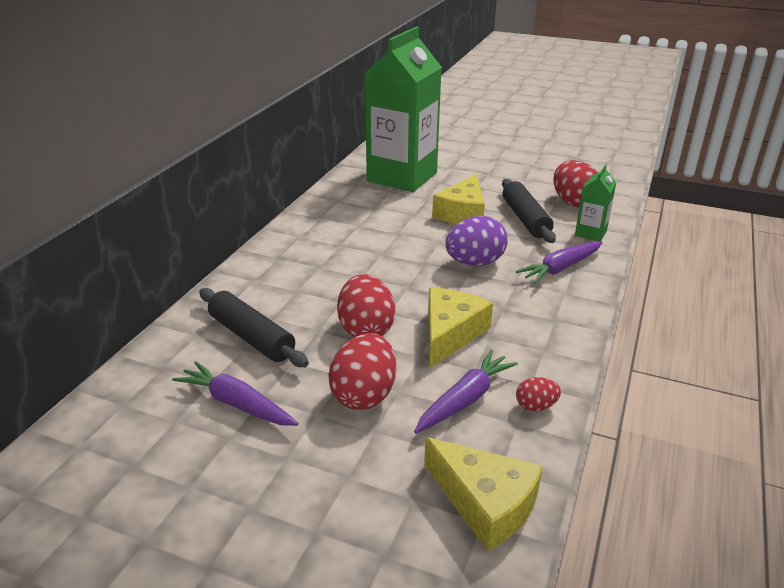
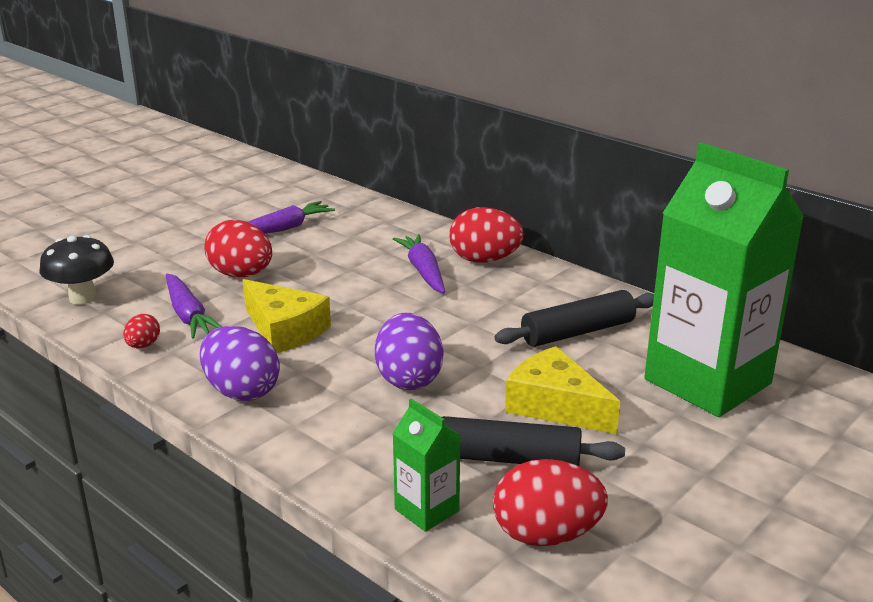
camera: 110 degrees right, 5 degrees down
black rolling pin [199,288,309,367] -> black rolling pin moved to [494,290,654,347]
red egg [337,274,395,337] -> red egg moved to [449,207,524,263]
yellow cheese [424,437,543,552] -> black mushroom [40,235,114,305]
purple carrot [516,241,603,284] -> purple carrot moved to [393,234,445,294]
none -> purple egg [199,326,280,401]

